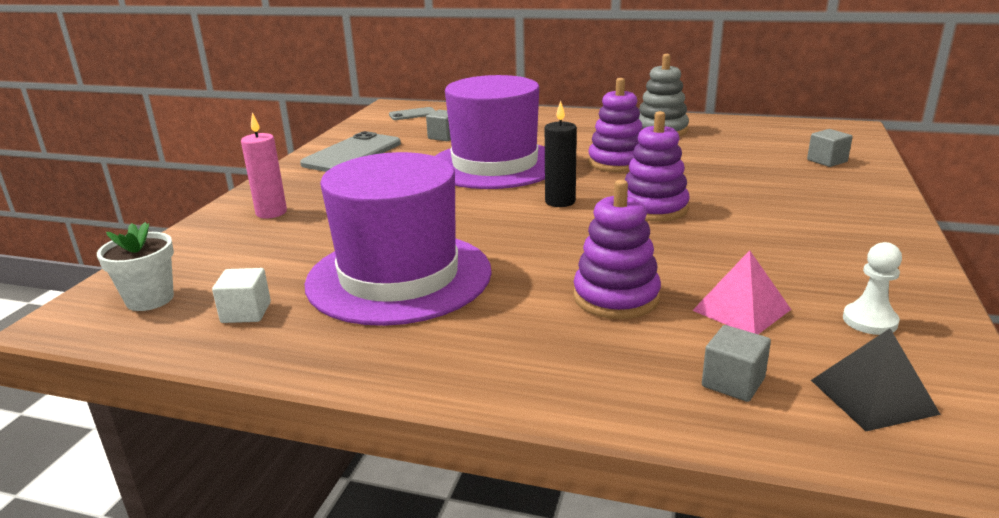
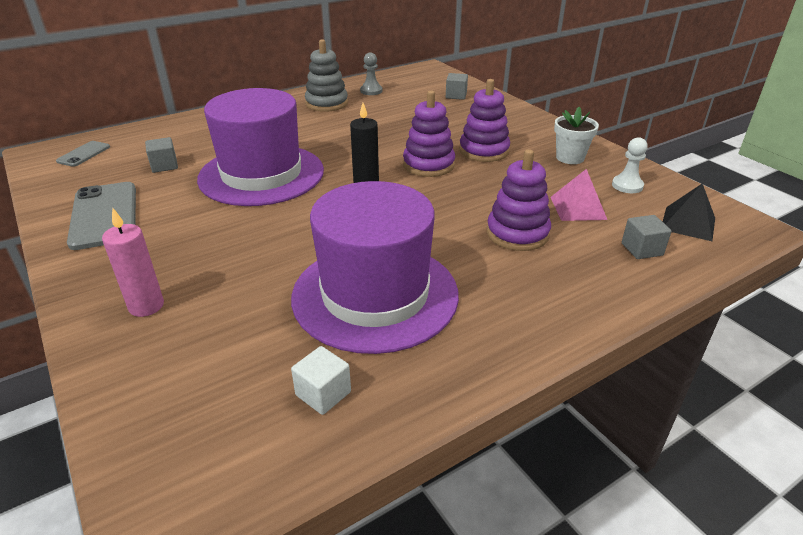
camera: 50 degrees left, 10 degrees up
white flower pot [97,222,174,311] -> white flower pot moved to [554,107,599,164]
purple stacking toy [588,78,642,172] -> purple stacking toy moved to [459,79,510,162]
none -> grey pawn [360,52,382,95]

